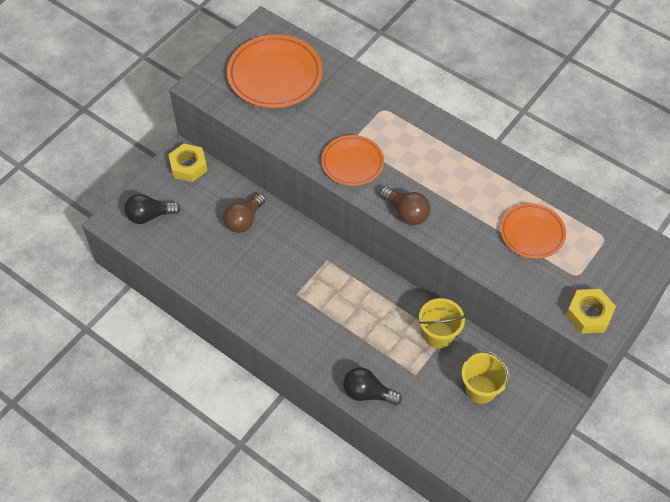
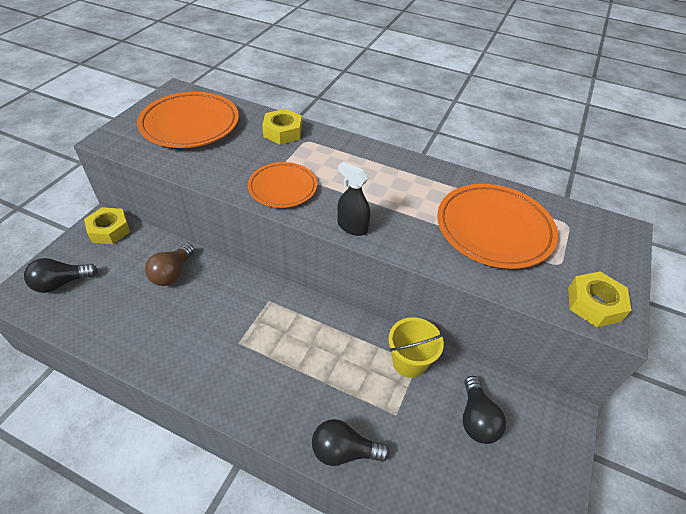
camera: 15 degrees left, 10 degrees down
brown light bulb [380,186,430,225] -> black spray bottle [337,162,370,236]
yellow bucket [462,350,509,404] -> black light bulb [463,376,506,444]
orange plate [500,203,566,259] -> orange plate [437,184,558,269], size x1.61
none -> yellow nut [262,109,302,145]

